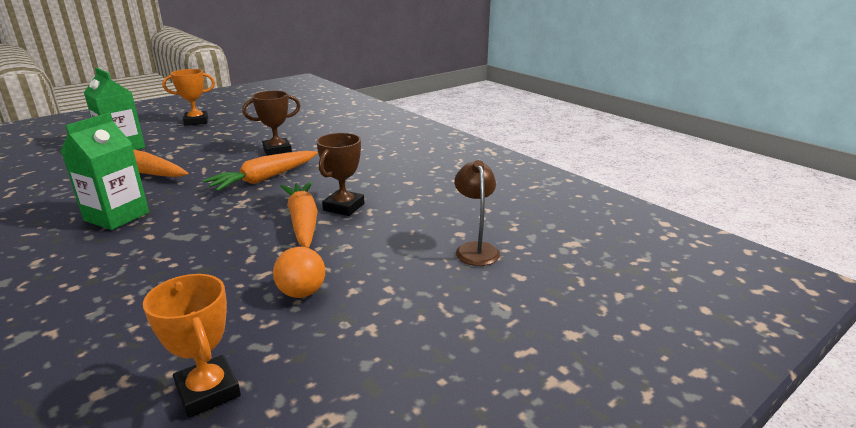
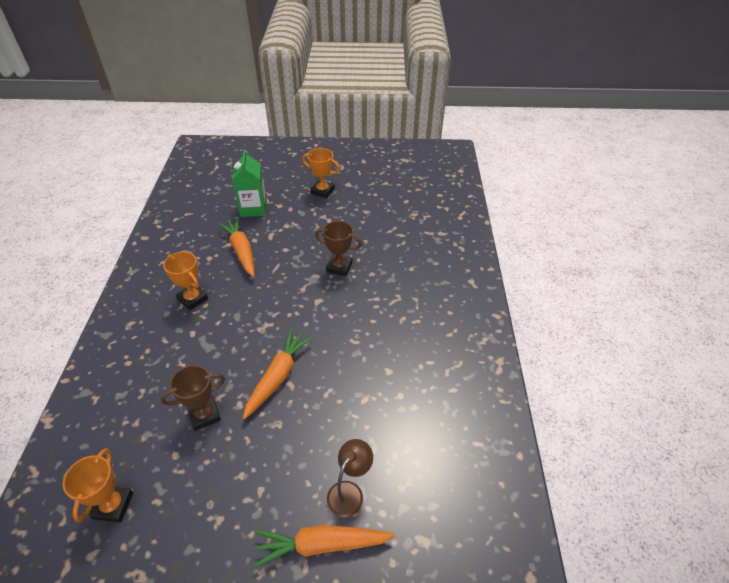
camera: 40 degrees right, 20 degrees up
green carton [61,113,149,230] -> orange trophy [163,251,208,311]
orange carrot [203,151,318,191] -> orange carrot moved to [254,525,396,567]
orange ball [273,247,325,298] -> none
brown trophy [316,133,364,216] -> brown trophy moved to [161,365,225,431]

